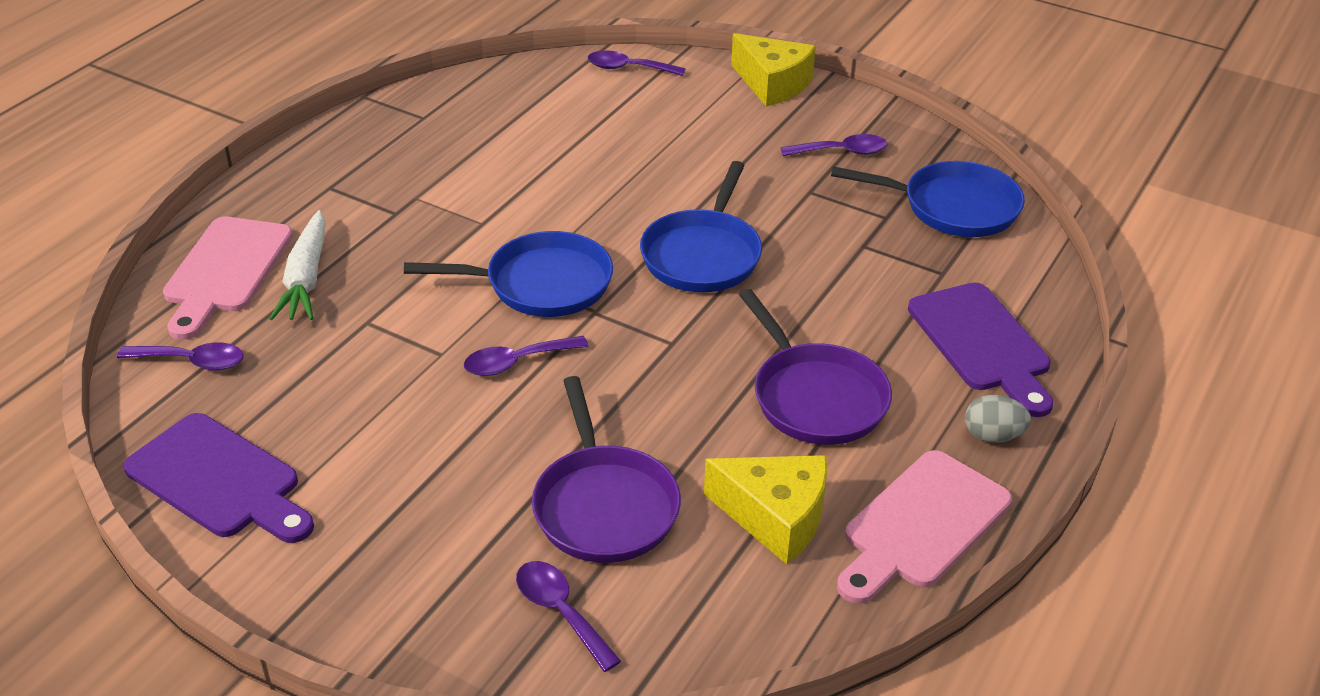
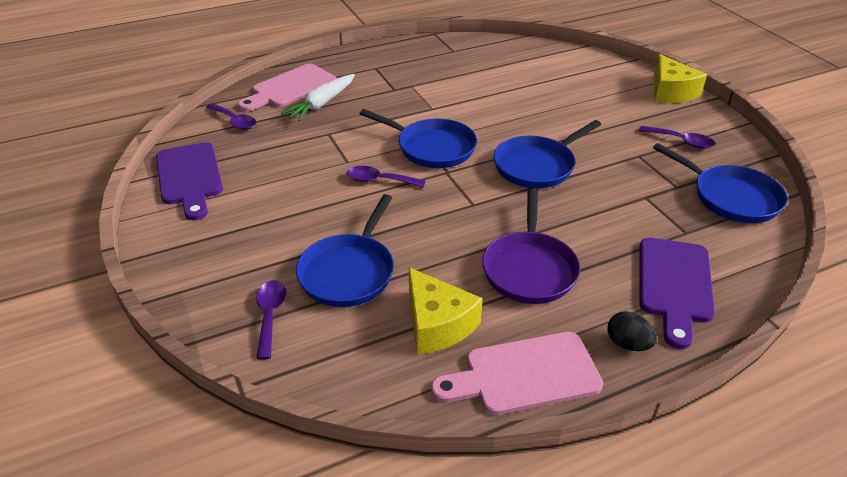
camera: 35 degrees right, 0 degrees up
purple pan [532,376,681,563] -> blue pan [296,194,394,307]
purple spoon [588,50,686,76] -> none
grey egg [965,395,1031,443] -> black egg [607,311,657,351]

